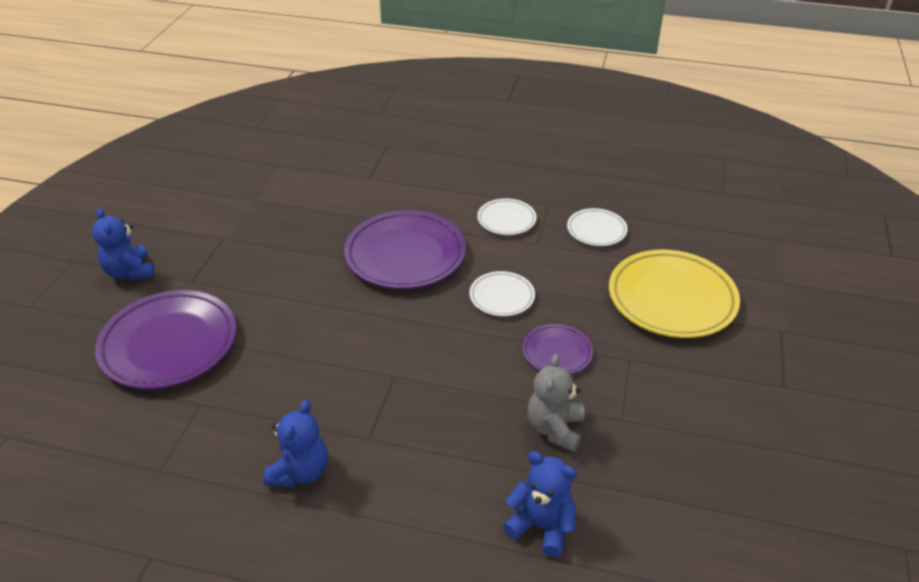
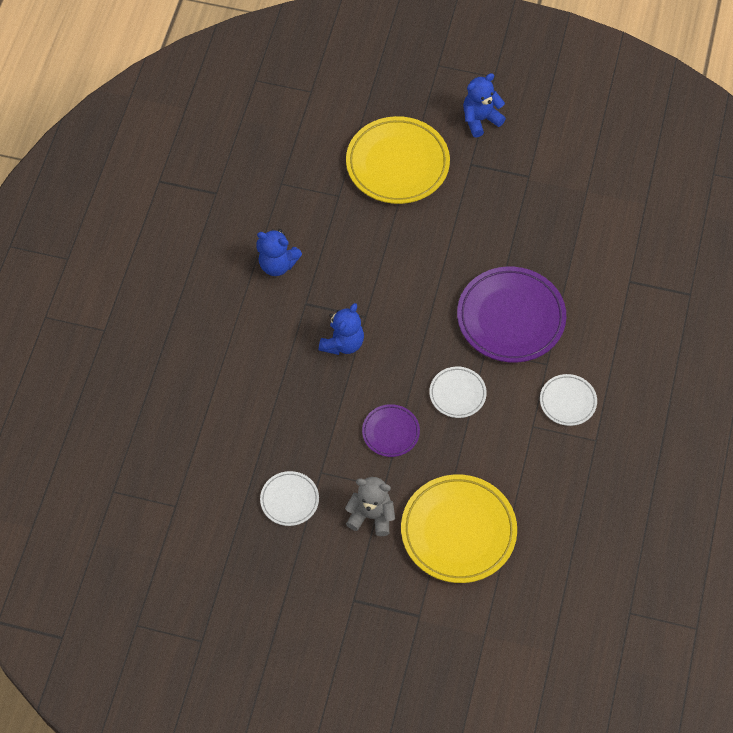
camera: 90 degrees right, 20 degrees up
purple plate [95,290,236,389] -> yellow plate [346,116,450,204]
blue teddy bear [503,451,577,557] -> blue teddy bear moved to [319,303,364,355]
grey teddy bear [527,354,585,452] -> grey teddy bear moved to [345,477,395,536]
white plate [567,208,628,246] -> white plate moved to [260,471,319,526]

